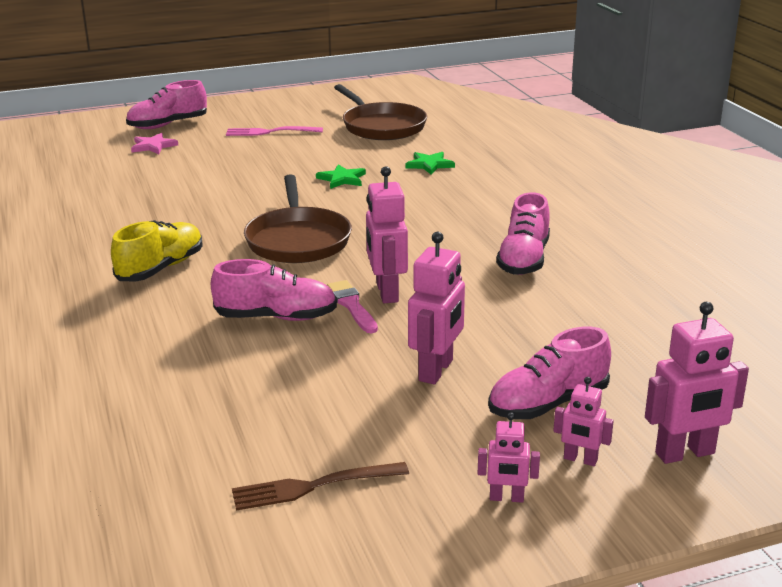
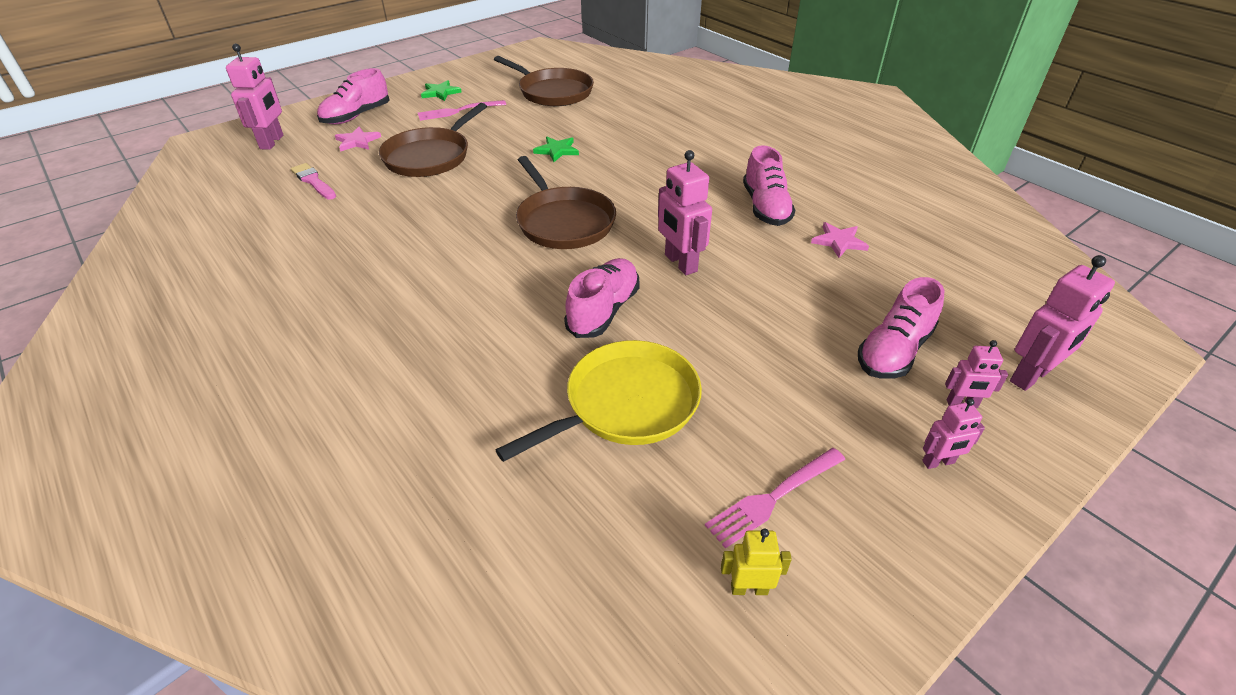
camera: 20 degrees left, 15 degrees up
yellow shoe [111,220,203,282] -> none
pink shoe [211,259,337,321] -> pink shoe turned 45 degrees counterclockwise [564,258,640,338]
brown fork [232,462,409,511] -> pink fork [705,448,845,548]
pink brush [327,280,378,334] -> pink brush moved to [291,163,336,200]
green star [405,152,455,175] -> green star moved to [421,80,462,101]
pink robot [408,232,465,384] -> pink robot moved to [226,44,284,150]
none -> brown pan [379,103,487,177]
none -> yellow pan [496,340,702,462]
none -> yellow robot [721,529,792,595]
none -> pink star [811,222,869,258]

